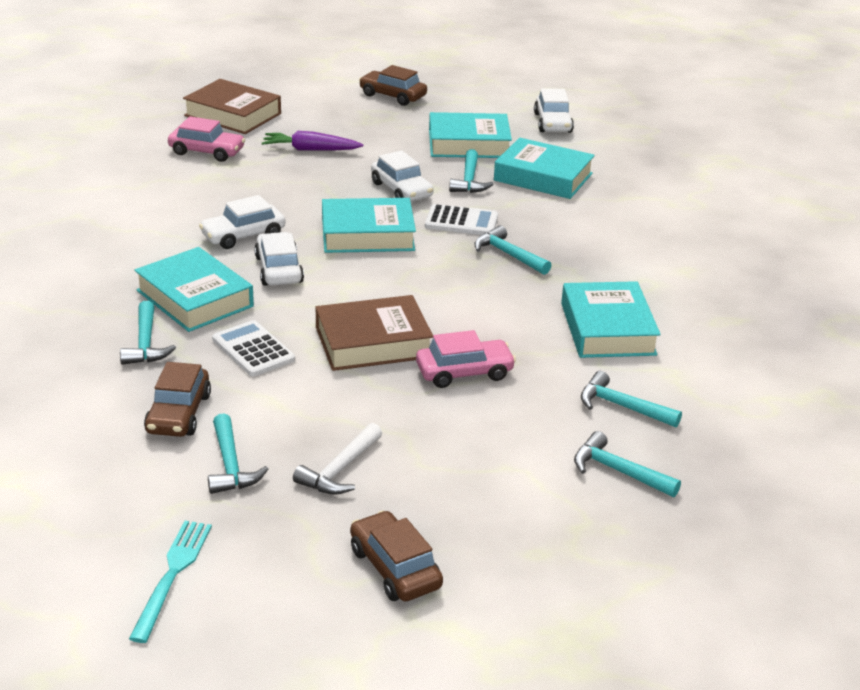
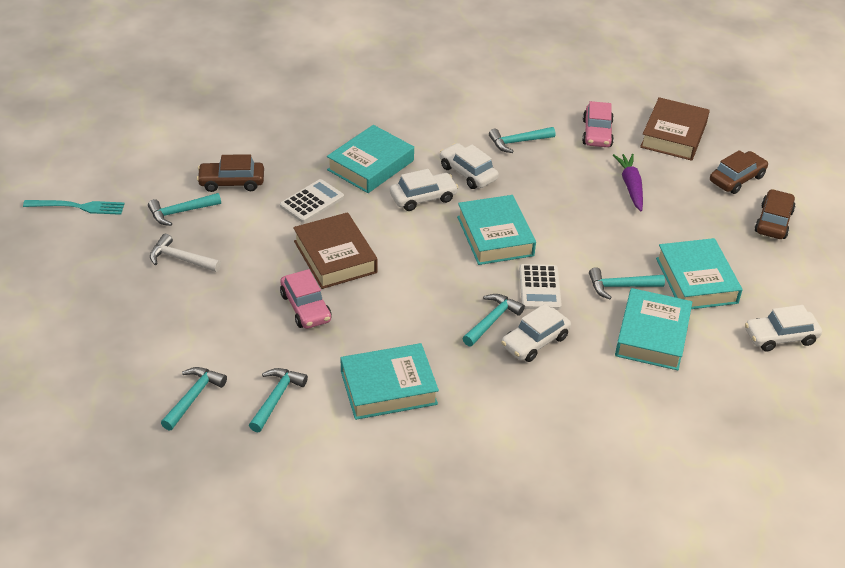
camera: 80 degrees right, 10 degrees up
turquoise hammer [120,301,176,365] -> turquoise hammer moved to [489,127,555,153]
brown car [350,511,443,602] -> brown car moved to [710,150,768,194]
white car [371,150,434,202] -> white car moved to [501,304,571,362]

